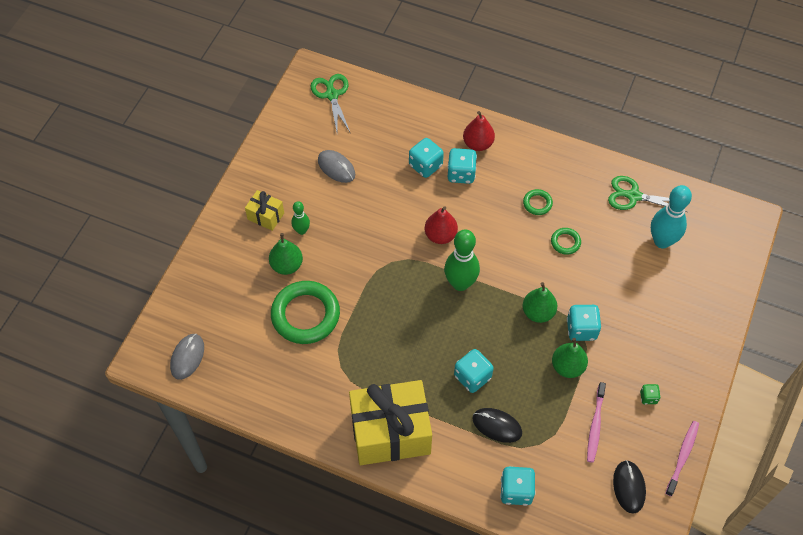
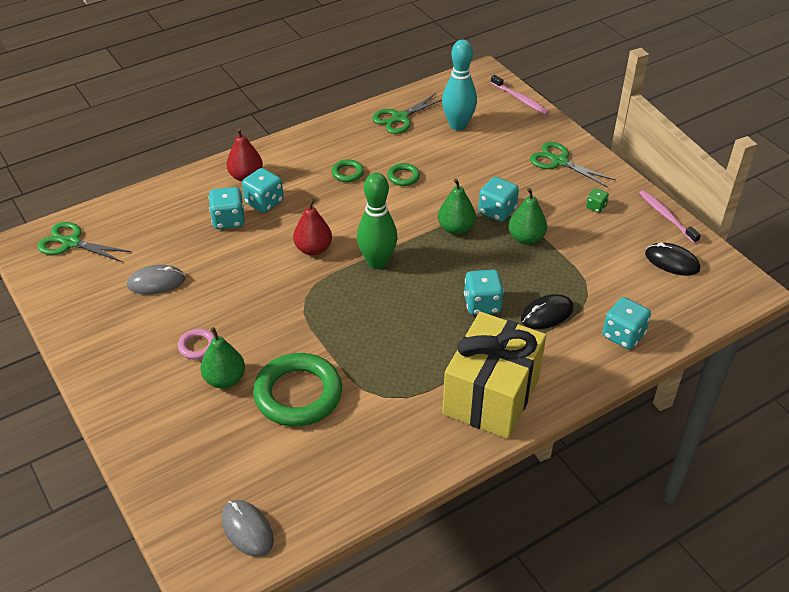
camera: 55 degrees left, 15 degrees down
yellow gift [245,190,284,231] -> none
green bowling pin [291,201,310,235] -> pink ring [178,329,215,359]
pink toothbrush [587,382,606,463] -> pink toothbrush moved to [491,75,549,115]
none -> green scissors [530,142,615,187]

